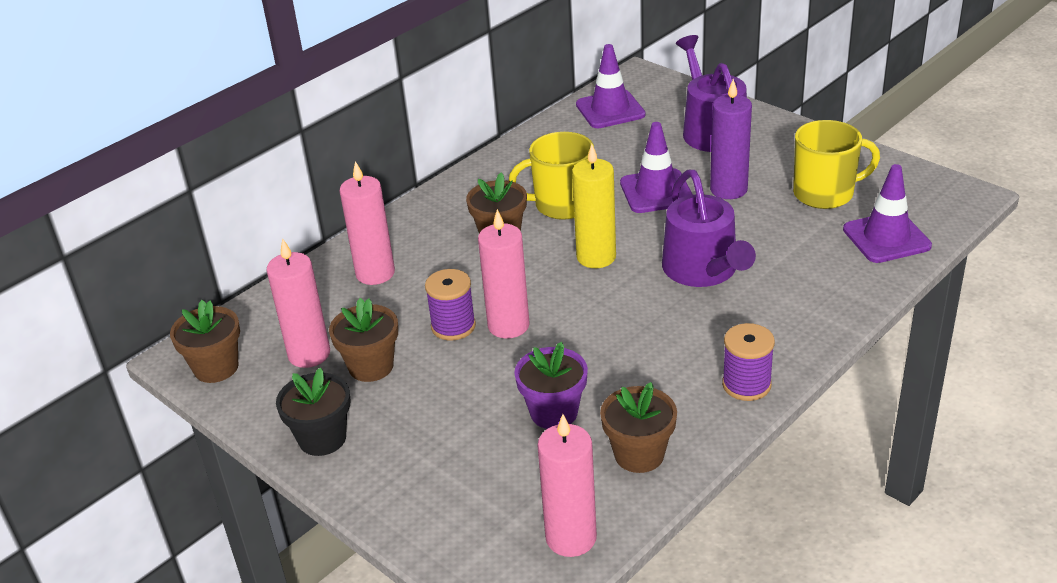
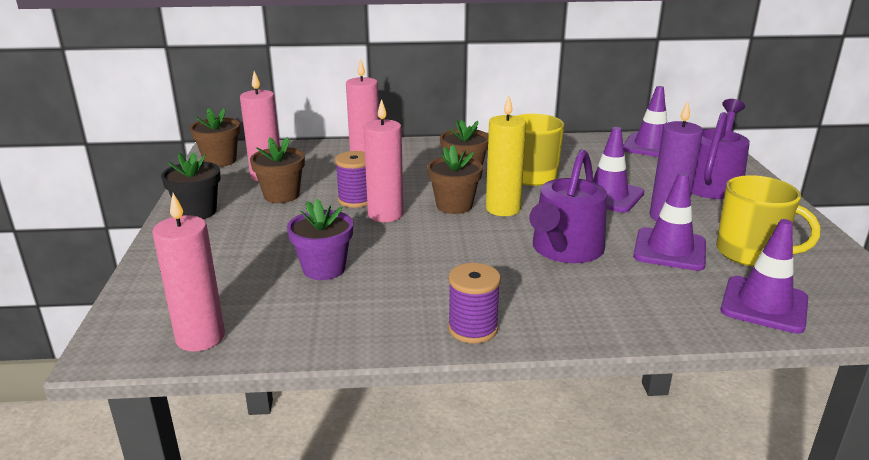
camera: 40 degrees right, 10 degrees down
brown flower pot [600,382,677,473] -> brown flower pot moved to [427,145,483,214]
none -> purple traffic cone [633,172,706,271]

